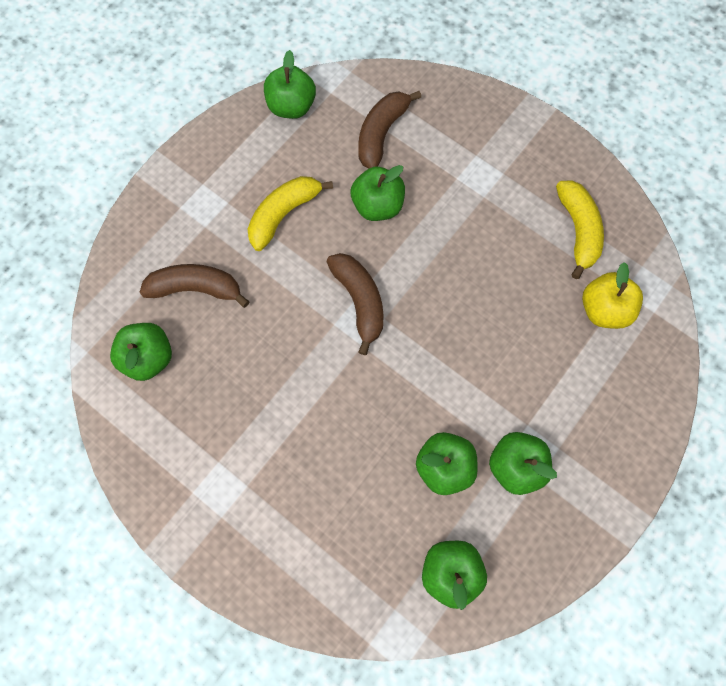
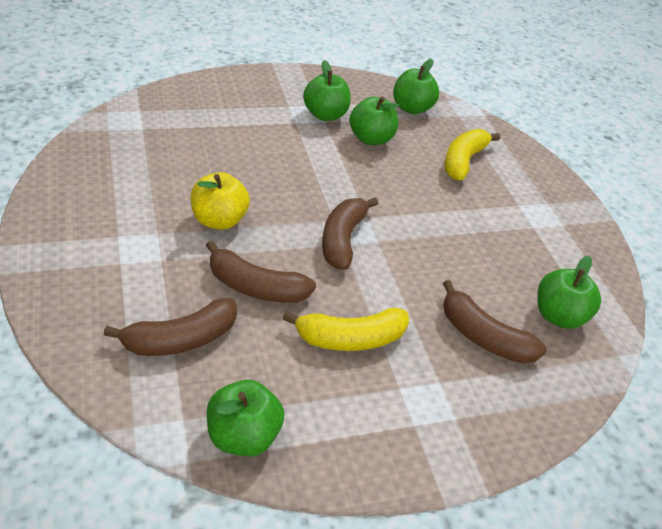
camera: 150 degrees left, 30 degrees down
green apple [351,165,405,221] -> brown banana [206,240,316,303]
yellow banana [556,180,604,279] -> yellow banana moved to [444,129,500,180]
yellow apple [582,262,643,329] -> yellow apple moved to [191,172,250,230]

